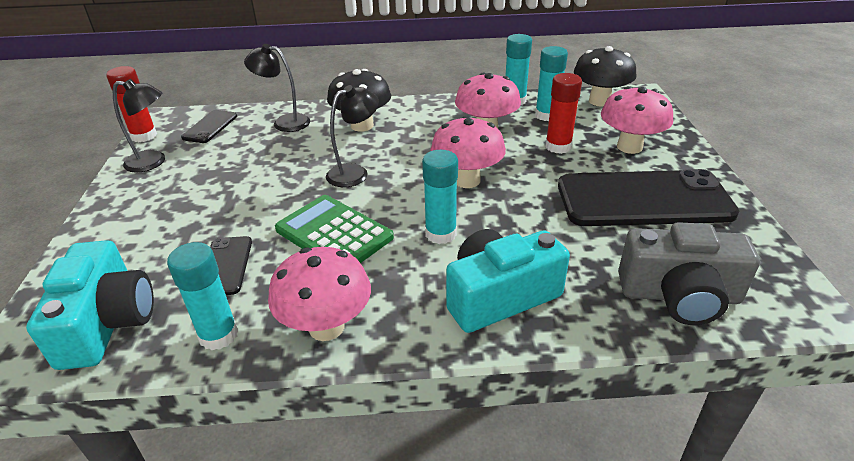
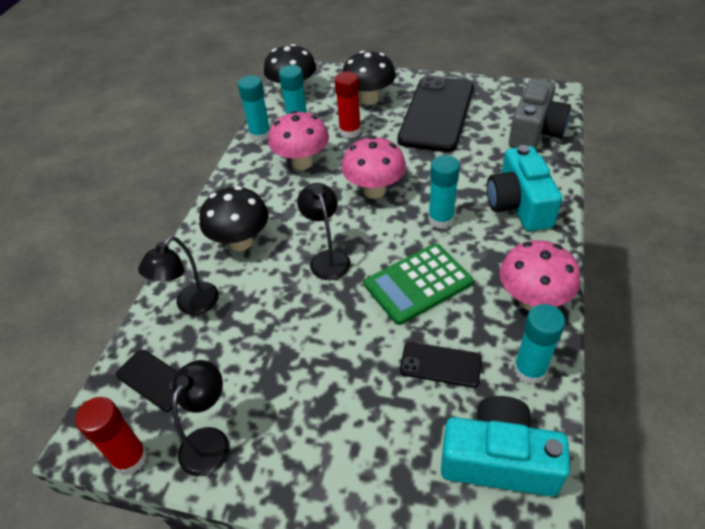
camera: 70 degrees left, 10 degrees up
pink mushroom [601,86,673,154] -> black mushroom [343,51,396,105]

